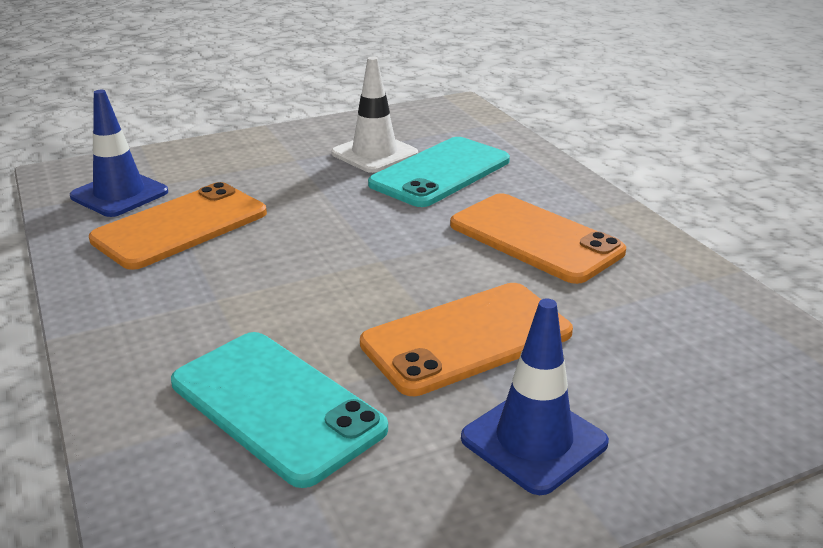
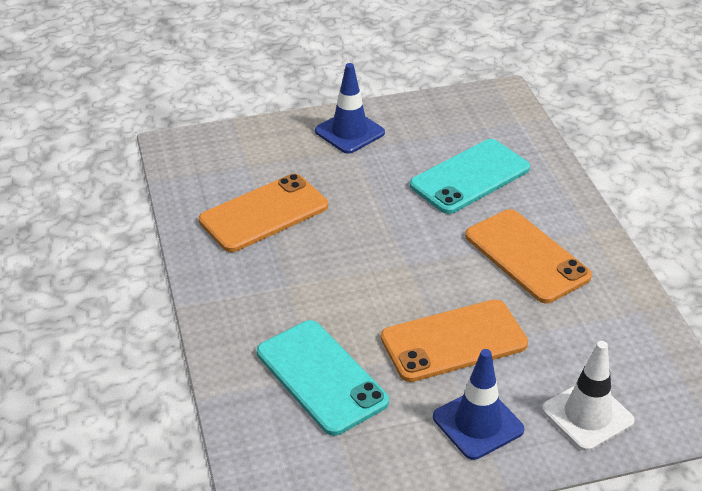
camera: 10 degrees right, 10 degrees up
blue traffic cone [70,90,168,217] -> blue traffic cone moved to [315,63,385,154]
white traffic cone [331,57,418,173] -> white traffic cone moved to [542,341,635,451]

